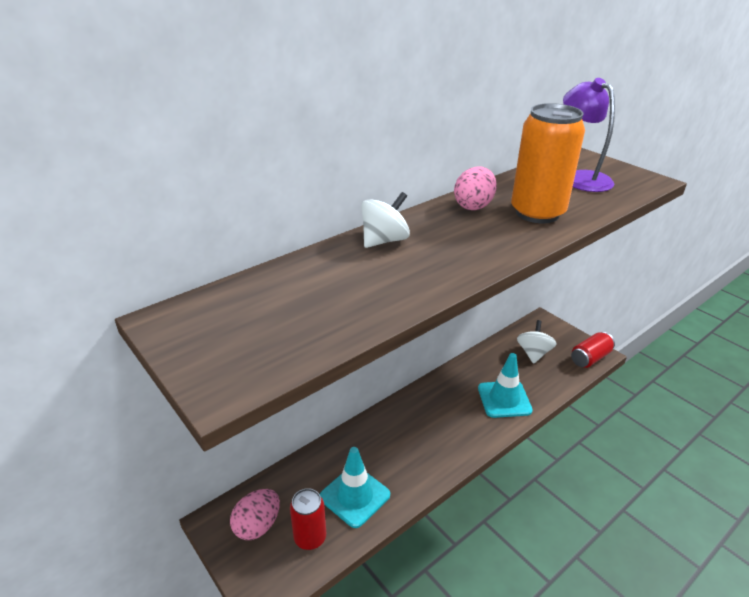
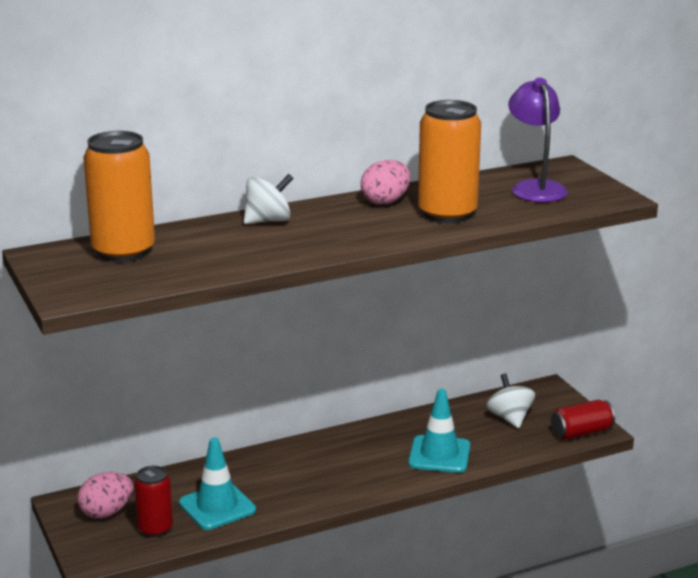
camera: 15 degrees right, 10 degrees down
white spinning top [517,320,557,364] -> white spinning top turned 45 degrees counterclockwise [486,373,535,428]
none -> orange can [83,131,155,262]

